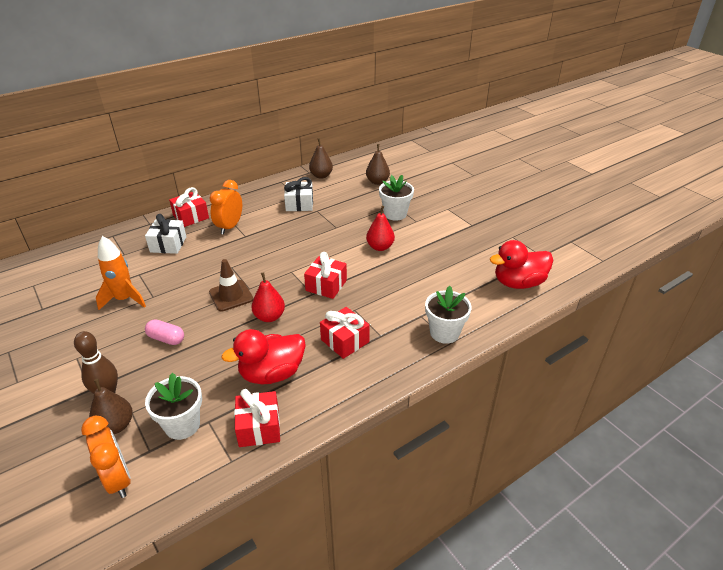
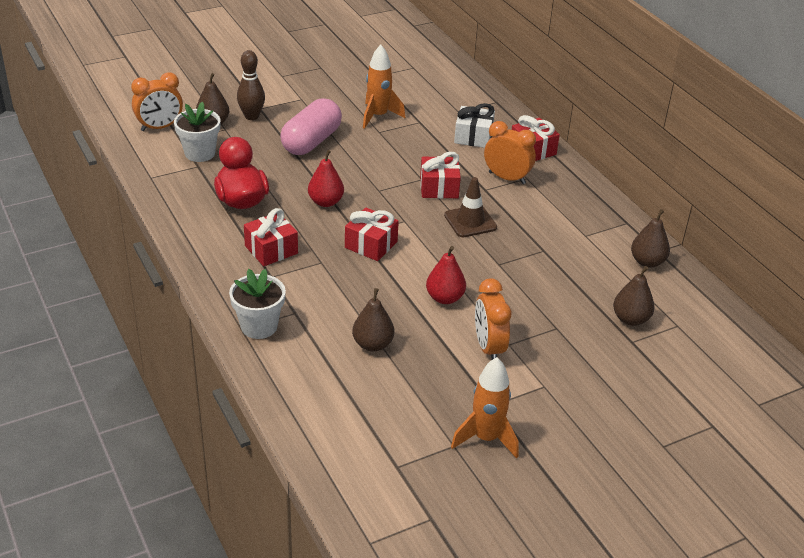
camera: 95 degrees right, 0 degrees up
pink capsule [145,319,184,345] -> pink capsule [280,98,342,155], size x1.92
brown traffic cone [209,259,253,312] -> brown traffic cone moved to [444,177,497,237]
red gift [234,389,280,447] -> red gift moved to [420,152,461,198]
white gift [284,177,313,211] -> none
white flower pot [379,175,414,221] -> none
red duck [490,240,553,289] -> none
none -> brown pear [352,288,394,352]
none -> orange rocket [451,357,518,459]
none -> orange clock [475,278,512,360]

